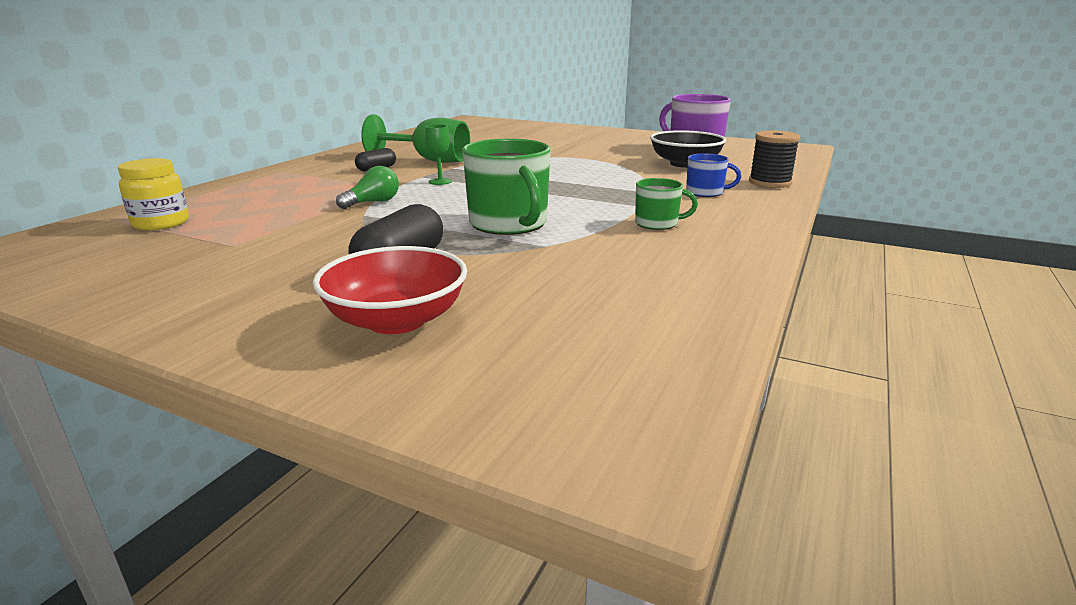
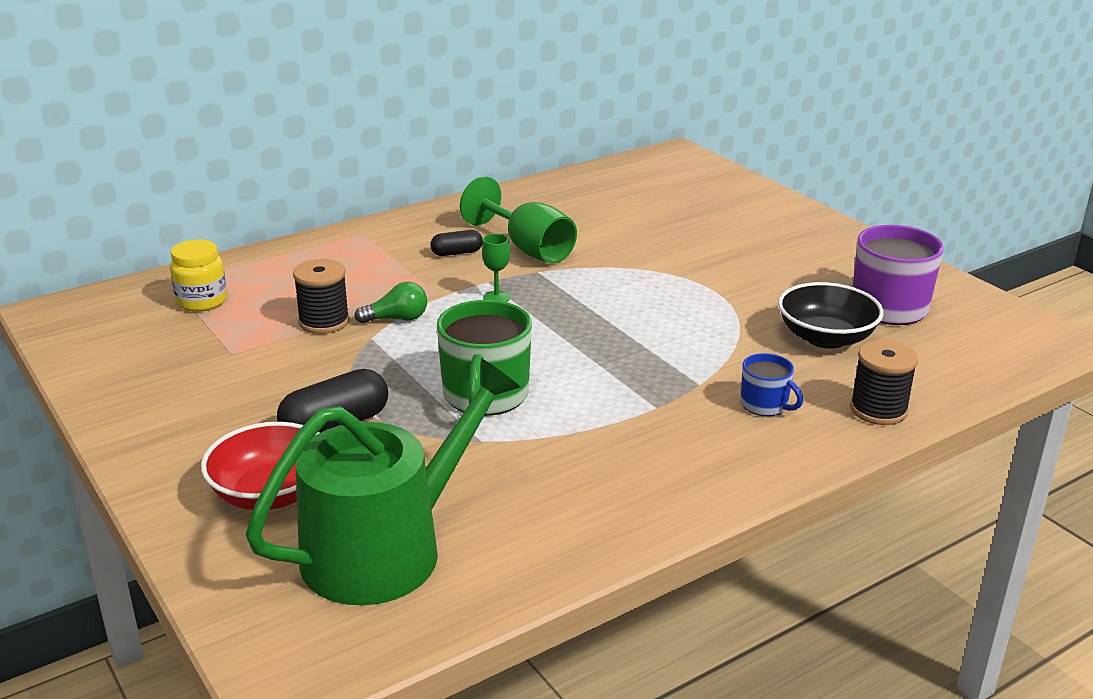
camera: 30 degrees right, 5 degrees up
green mug [635,178,698,230] -> none
none -> green watering can [246,359,521,606]
none -> black spool [293,259,350,334]

